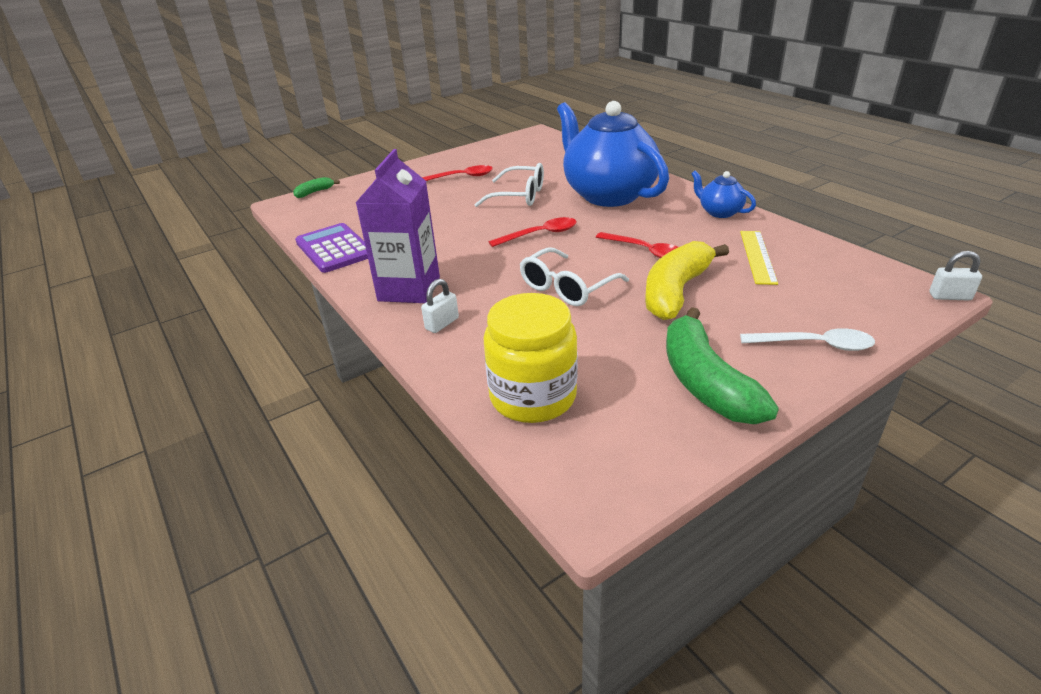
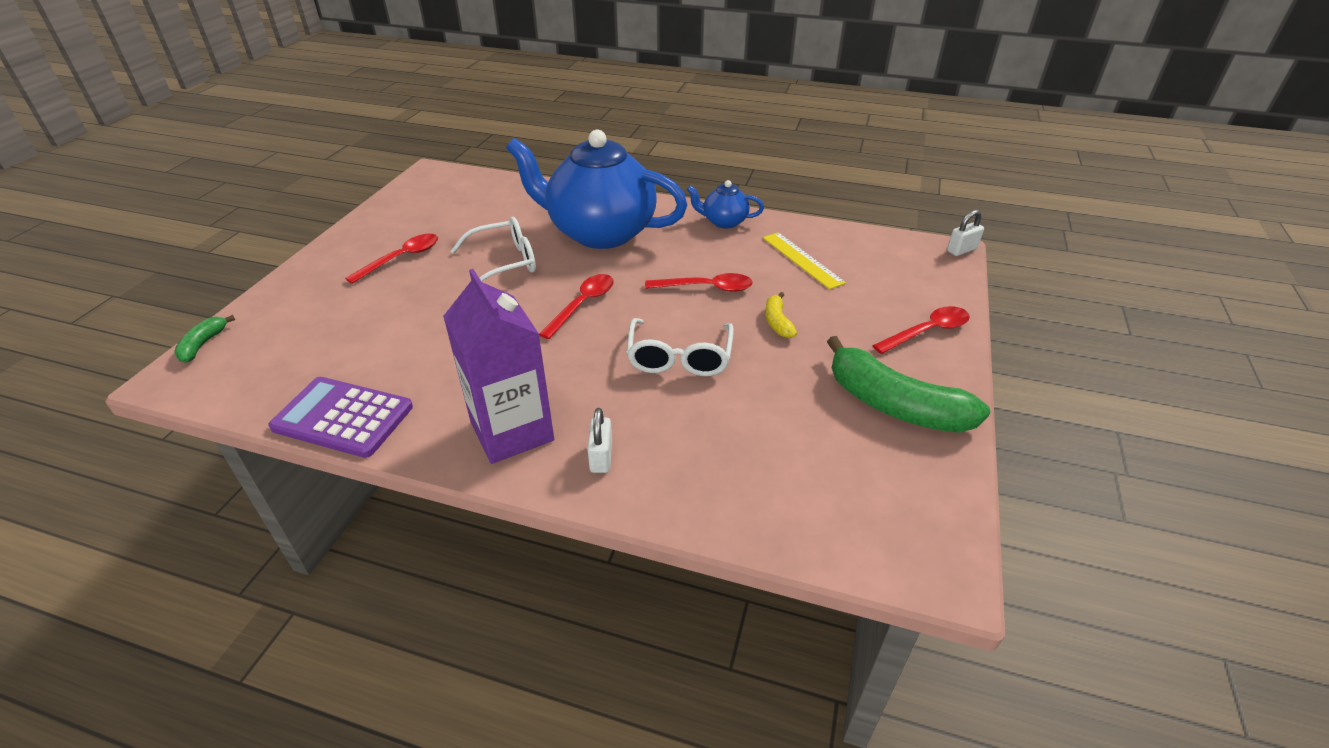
camera: 40 degrees left, 5 degrees up
yellow jar [484,293,577,423] -> none
yellow banana [645,241,729,320] -> yellow banana [765,292,797,338], size x0.46
white spoon [740,328,875,351] -> red spoon [872,306,970,354]

